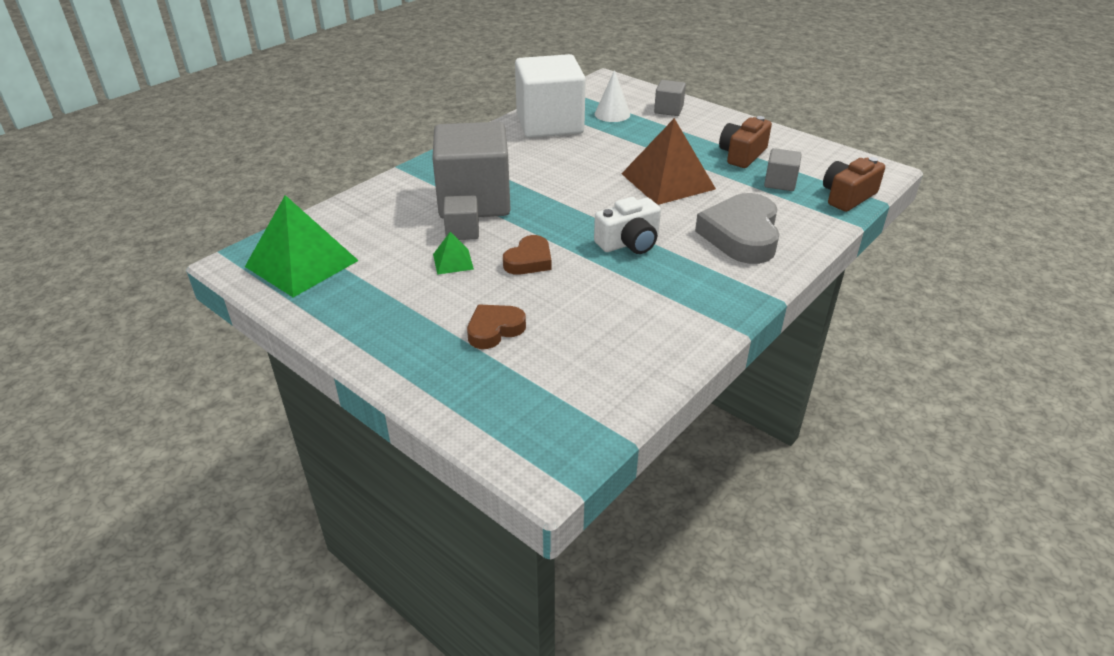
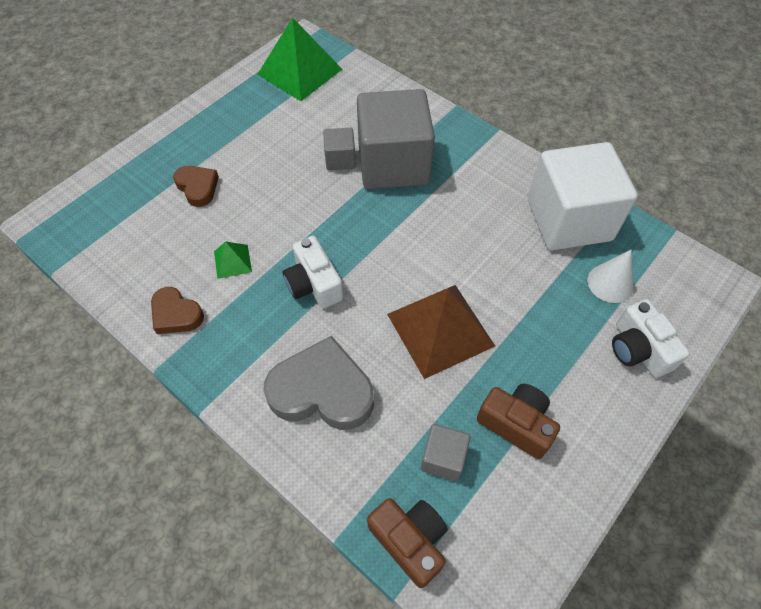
camera: 90 degrees right, 20 degrees up
green pyramid [433,232,474,275] -> green pyramid moved to [214,242,252,279]
brown heart [503,235,552,275] -> brown heart moved to [151,287,204,334]
grey cube [654,80,686,116] -> white camera [612,299,690,378]

